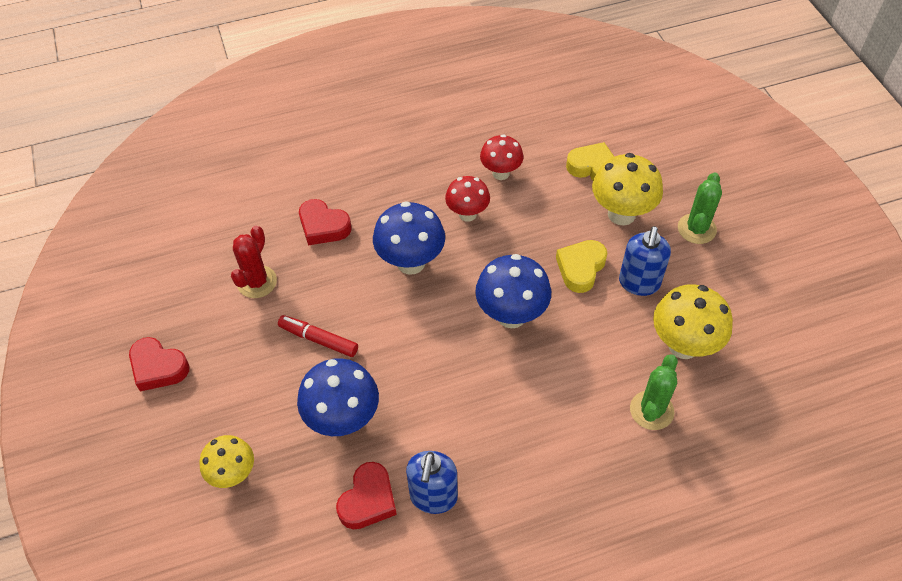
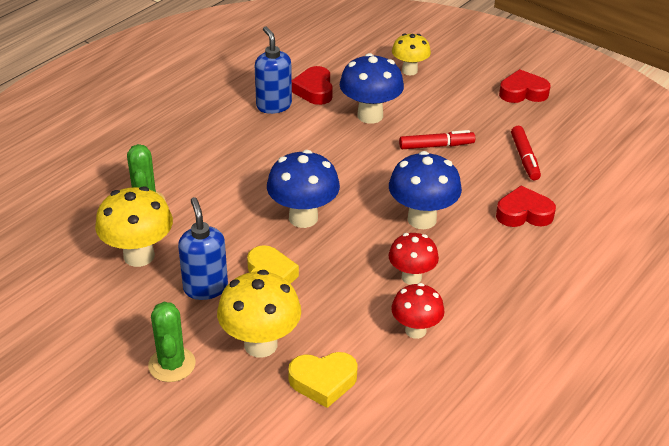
camera: 145 degrees right, 15 degrees down
red cactus [231,226,277,298] -> red marker [511,126,541,180]

